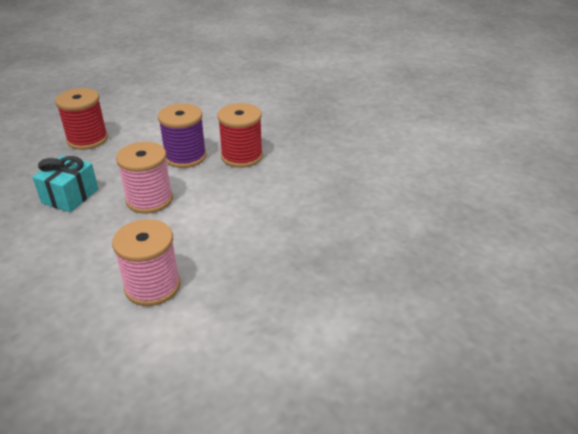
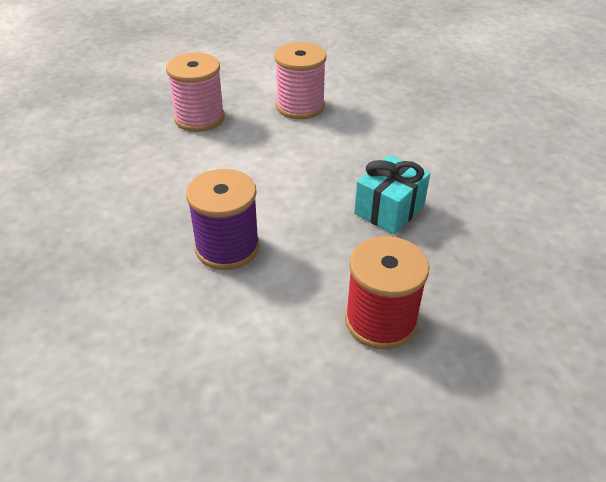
camera: 165 degrees left, 5 degrees up
pink spool [116,142,173,214] -> pink spool moved to [166,52,225,132]
red spool [217,103,263,168] -> none

